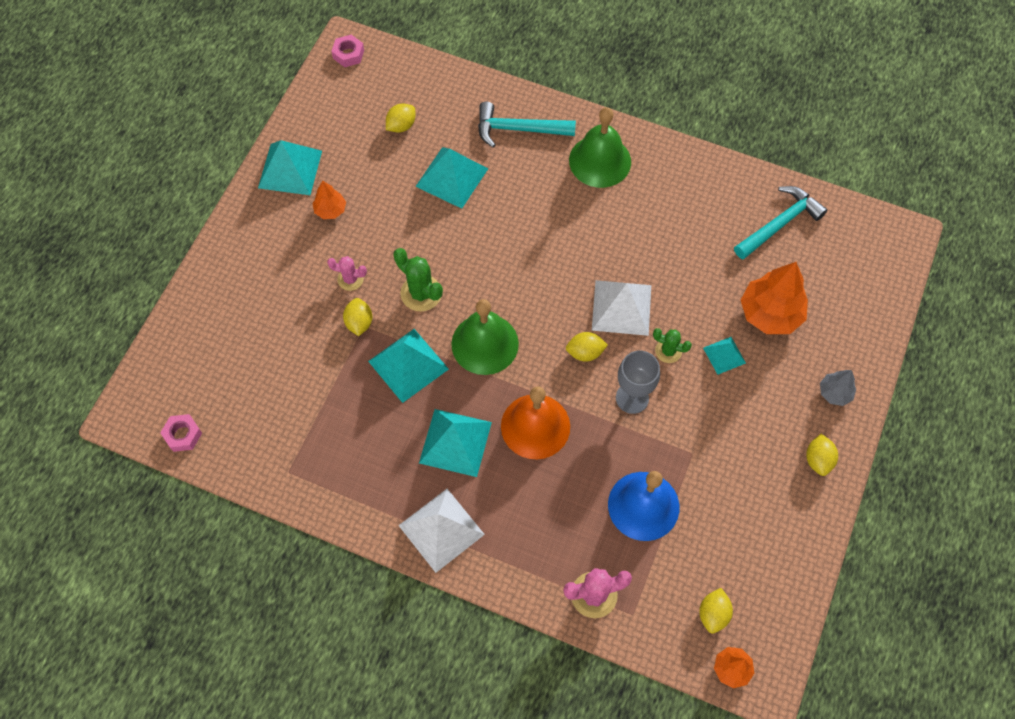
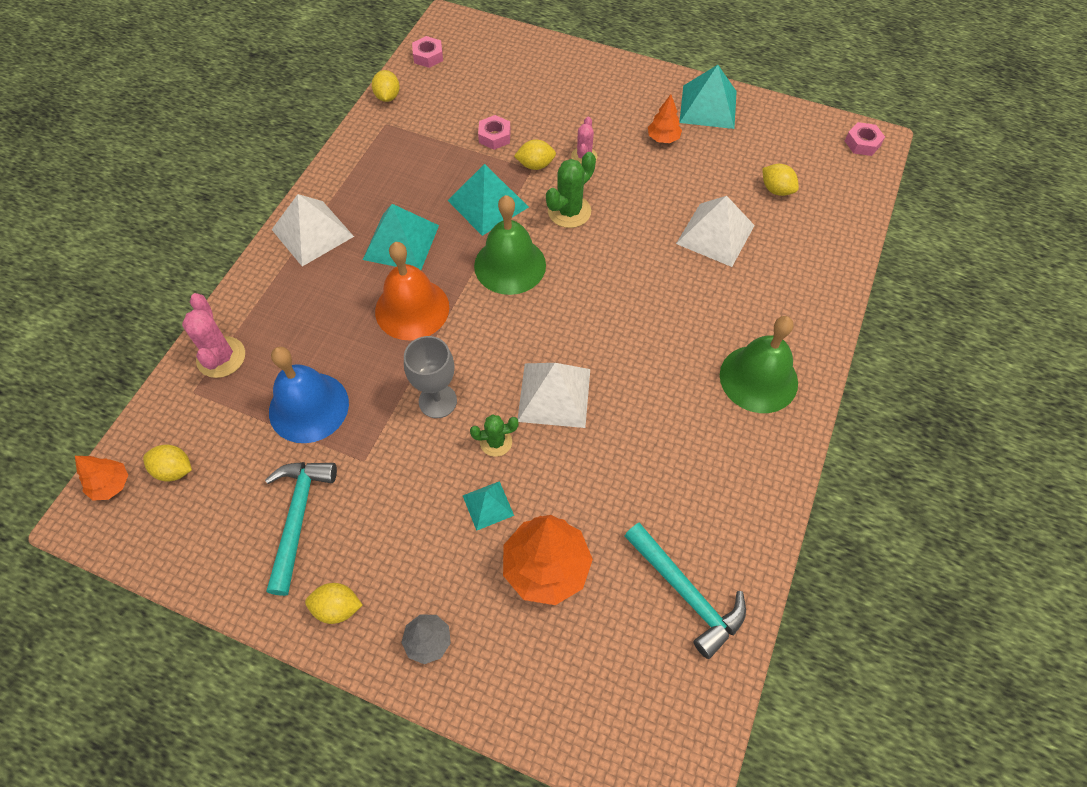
camera: 90 degrees right, 5 degrees down
turquoise pyramid [415,147,488,209] -> white pyramid [676,196,755,267]
turquoise hammer [478,102,576,147] -> turquoise hammer moved to [265,462,337,596]
yellow lemon [566,332,608,362] -> yellow lemon moved to [372,70,400,102]
green cactus [653,328,692,363] -> green cactus turned 60 degrees clockwise [470,414,519,457]
none -> pink nut [478,115,511,150]

